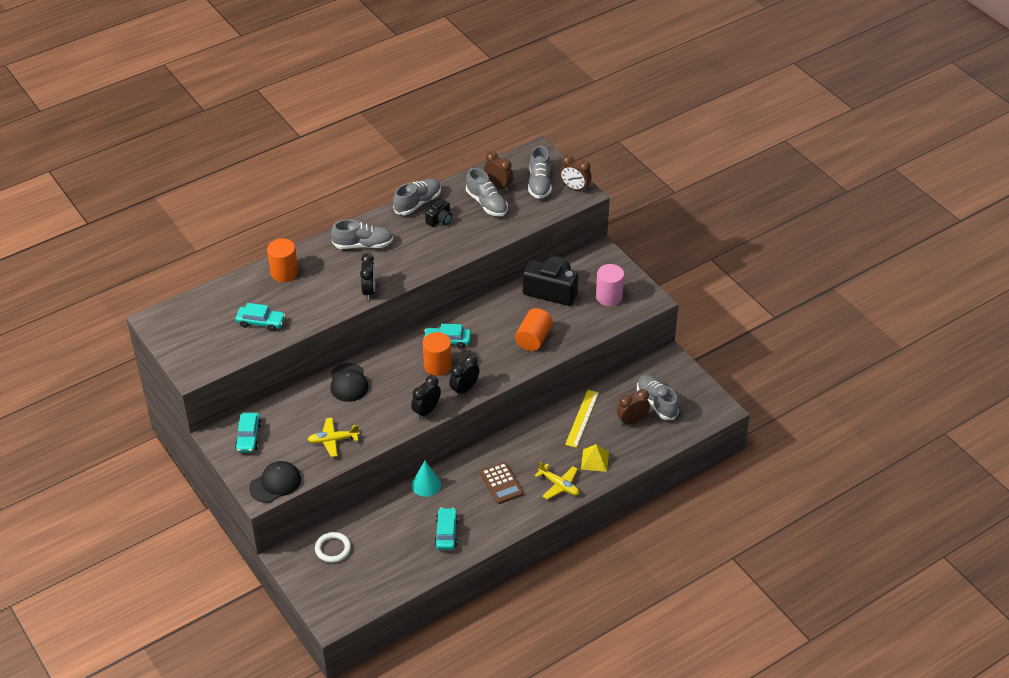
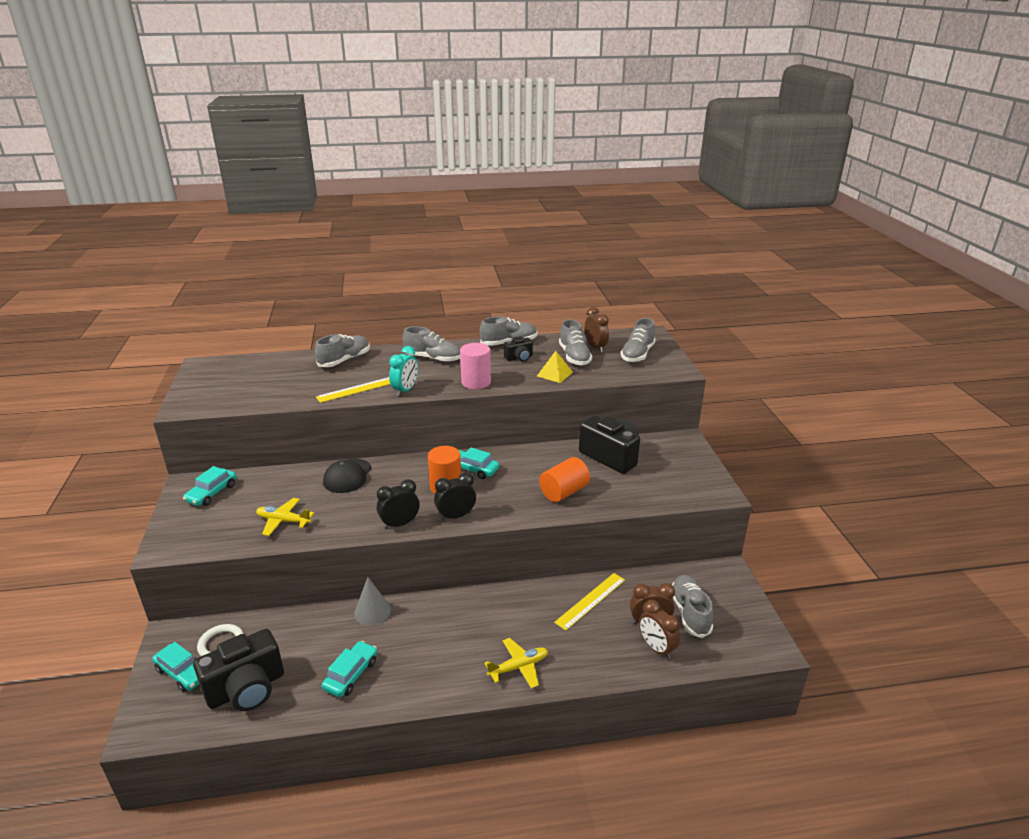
camera: 25 degrees right, 15 degrees down
turquoise car [236,303,285,331] -> turquoise car moved to [152,642,199,692]
black cap [249,461,301,503] -> none
orange cylinder [267,238,298,282] -> grey shoe [315,334,370,367]
black clock [360,253,375,300] -> turquoise clock [389,346,418,396]
turquoise cone [412,461,441,497] -> grey cone [354,577,391,625]
brown calculator [480,462,524,504] -> none
yellow plane [534,461,579,500] -> yellow plane turned 90 degrees counterclockwise [484,638,548,689]
brown clock [560,155,592,192] -> brown clock moved to [639,600,680,659]
yellow pyramid [581,444,609,472] -> yellow pyramid moved to [537,351,573,383]
pink cylinder [596,264,624,306] -> pink cylinder moved to [460,343,491,389]
none -> black camera [193,629,284,711]
none -> yellow ruler [316,377,390,403]

